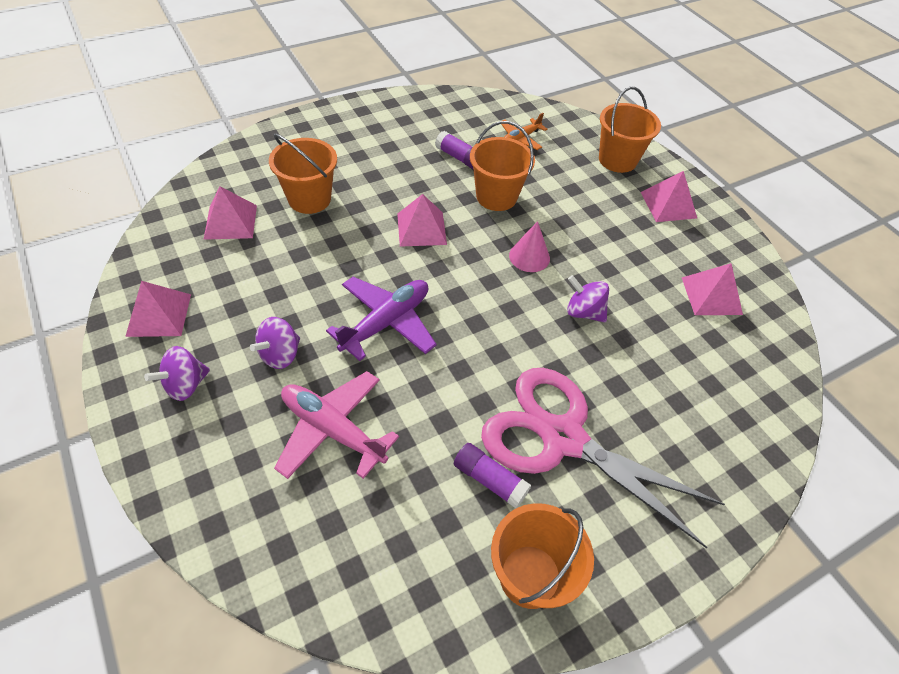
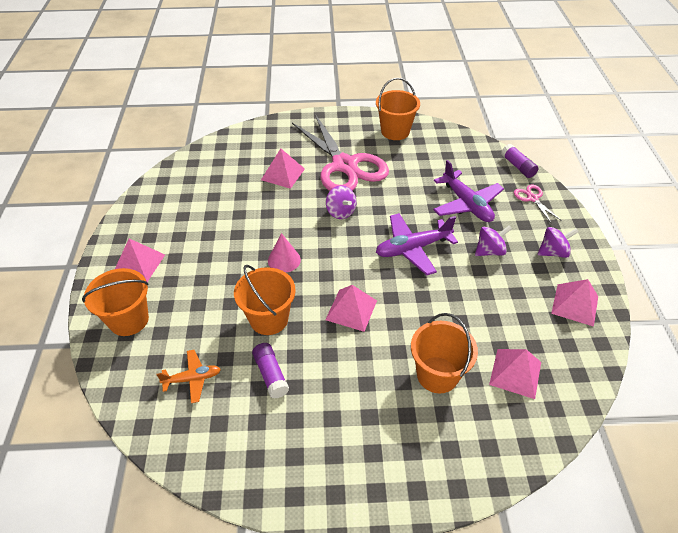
camera: 150 degrees left, 5 degrees down
pink plane [274,371,399,479] -> purple plane [433,160,504,222]
purple glue stick [454,443,531,508] -> purple glue stick moved to [501,144,538,178]
purple spinning top [567,275,609,322] -> purple spinning top moved to [326,186,356,219]
pink pyramid [682,263,743,315] -> pink pyramid moved to [261,148,305,189]
none -> pink scissors [514,185,562,224]

